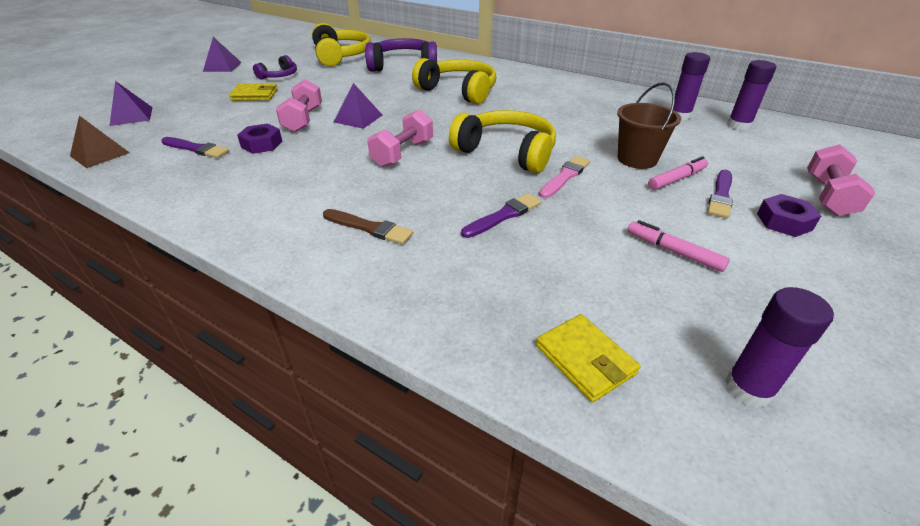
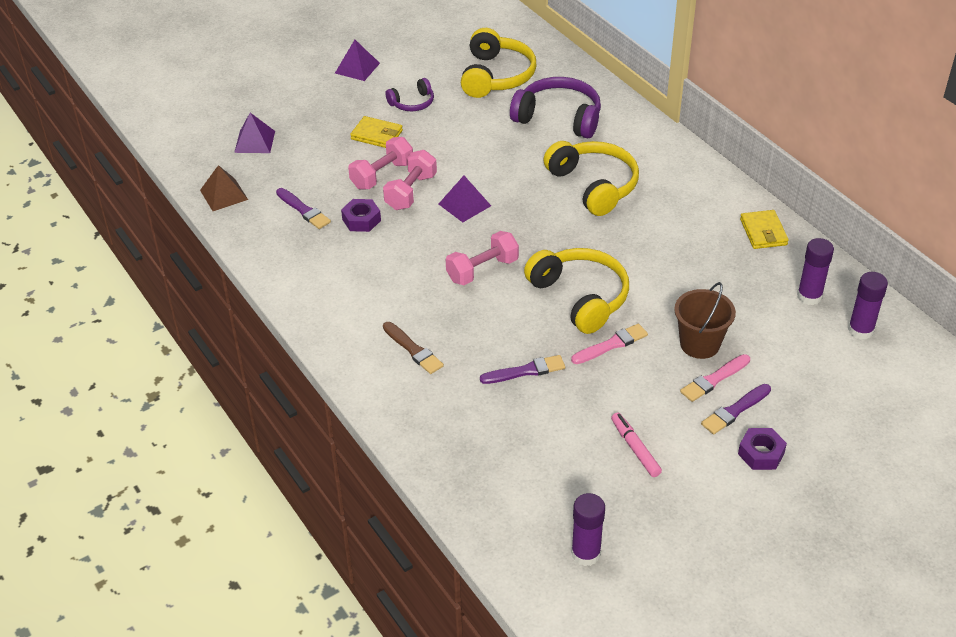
camera: 25 degrees right, 5 degrees up
yellow wallet [536,314,640,402] -> yellow wallet moved to [740,210,789,249]
pink marker [648,156,708,190] -> pink brush [680,354,750,402]
pink dumbbell [807,144,875,216] -> pink dumbbell moved to [348,137,413,189]

